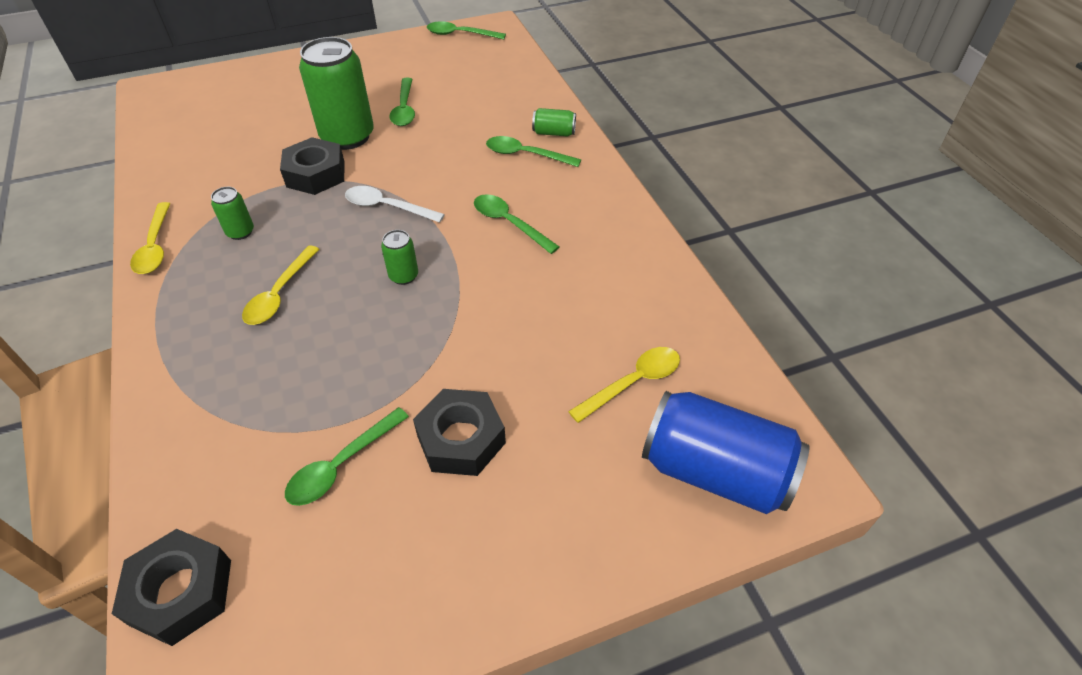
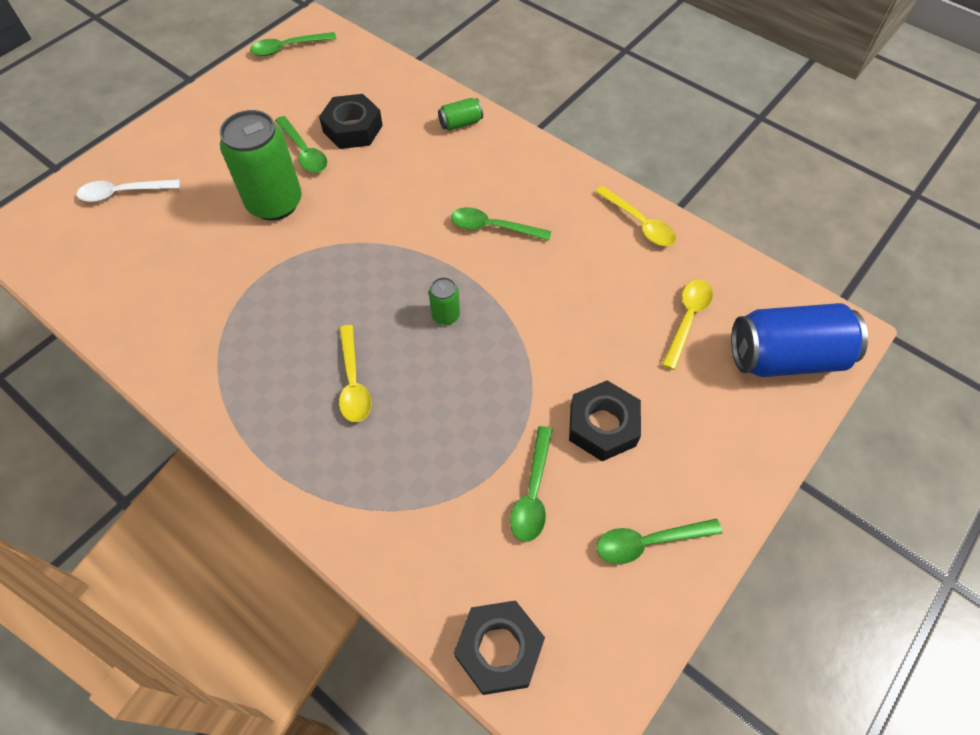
camera: 30 degrees left, 10 degrees up
yellow spoon [130,202,171,274] -> yellow spoon moved to [595,186,676,246]
green can [211,187,254,240] -> none
black nut [280,137,345,195] -> black nut moved to [319,94,383,149]
white spoon [345,186,445,223] -> white spoon moved to [76,179,180,202]
green spoon [486,136,581,167] -> green spoon moved to [596,519,722,564]

